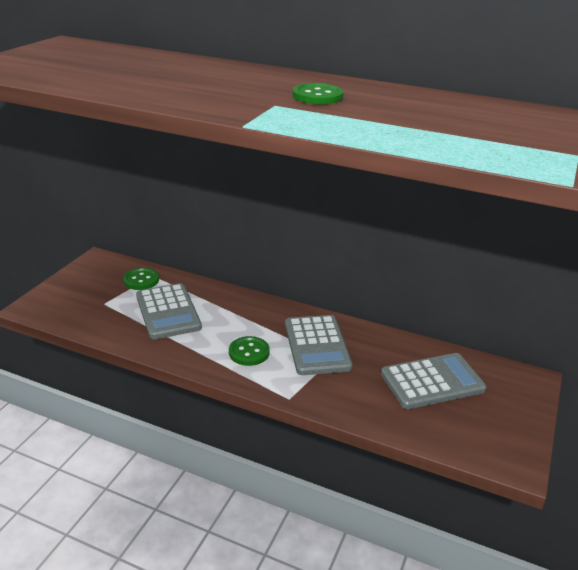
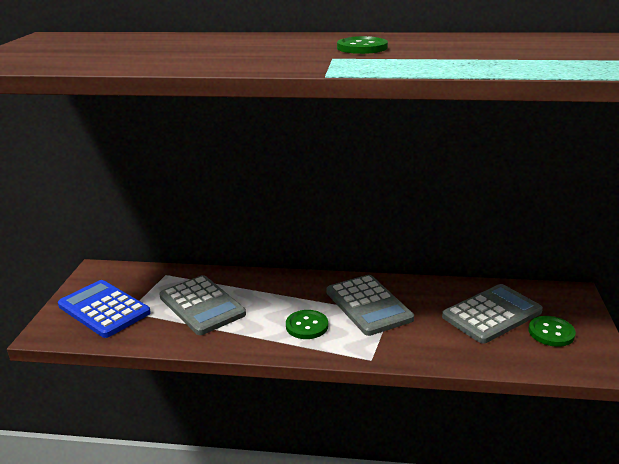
camera: 15 degrees left, 5 degrees down
green button [123,268,159,290] -> green button moved to [528,316,576,347]
none -> blue calculator [58,280,151,338]

